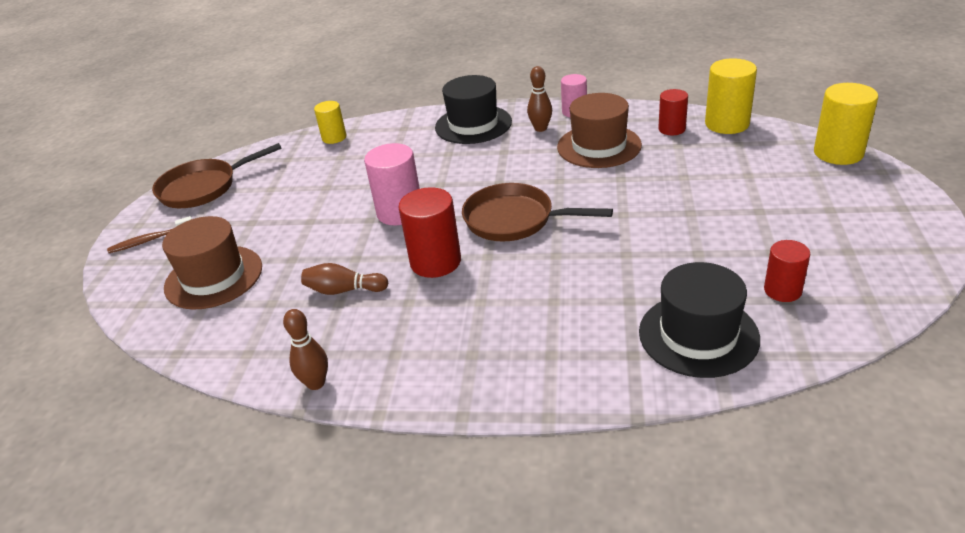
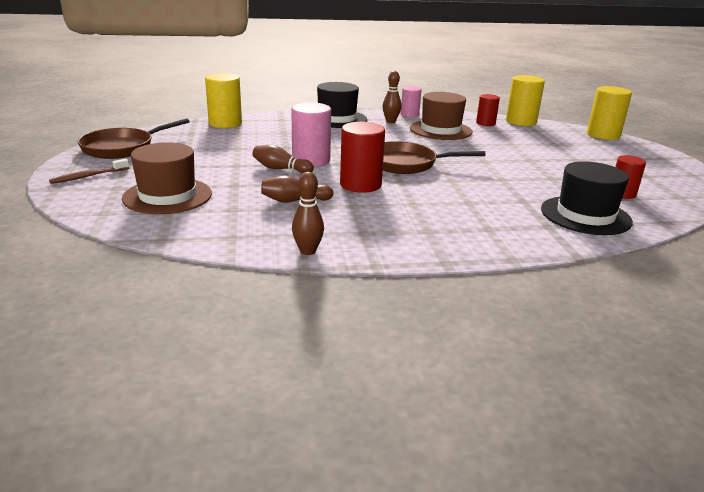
camera: 20 degrees left, 10 degrees down
yellow cylinder [314,101,346,144] -> yellow cylinder [205,73,242,128], size x1.61
none -> brown bowling pin [252,145,314,173]

